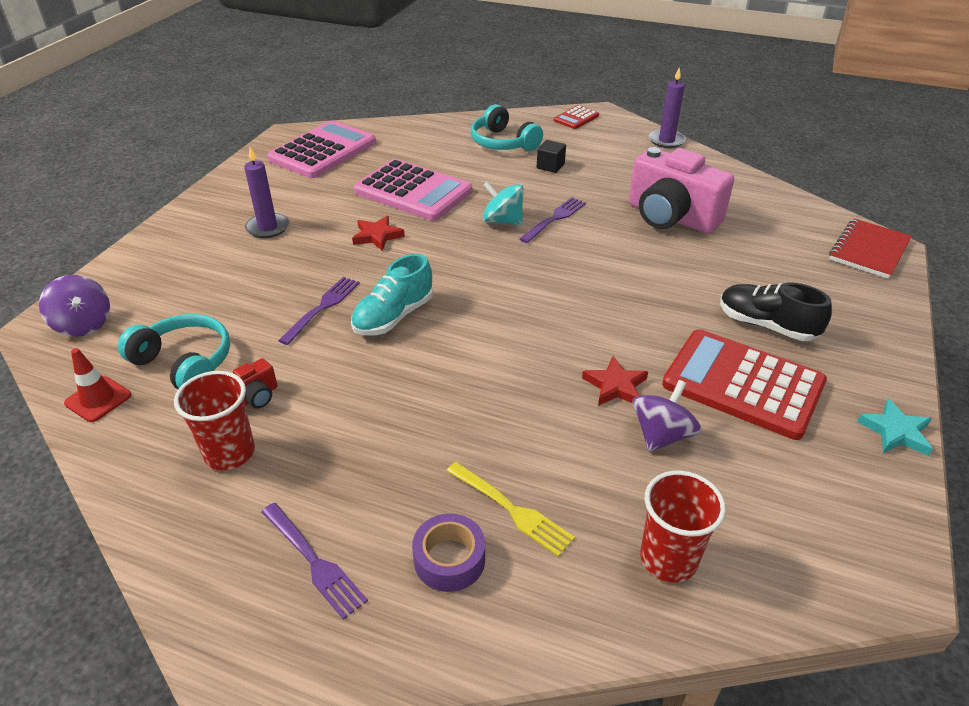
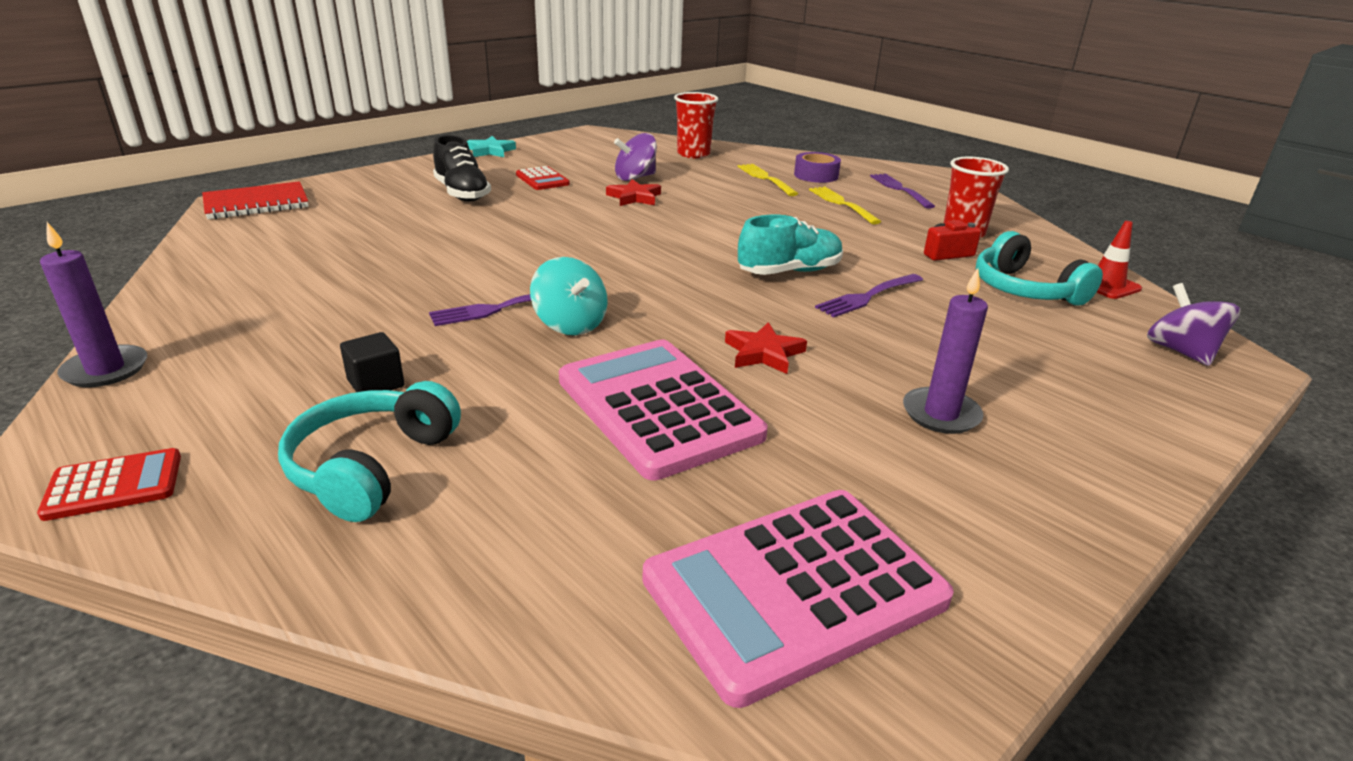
camera: 155 degrees left, 10 degrees down
turquoise headphones [471,104,543,151] -> turquoise headphones turned 150 degrees counterclockwise [278,381,461,522]
pink camera [629,147,734,234] -> none
red calculator [662,329,827,440] -> red calculator [516,166,570,190], size x0.47
none -> yellow fork [809,187,881,224]

